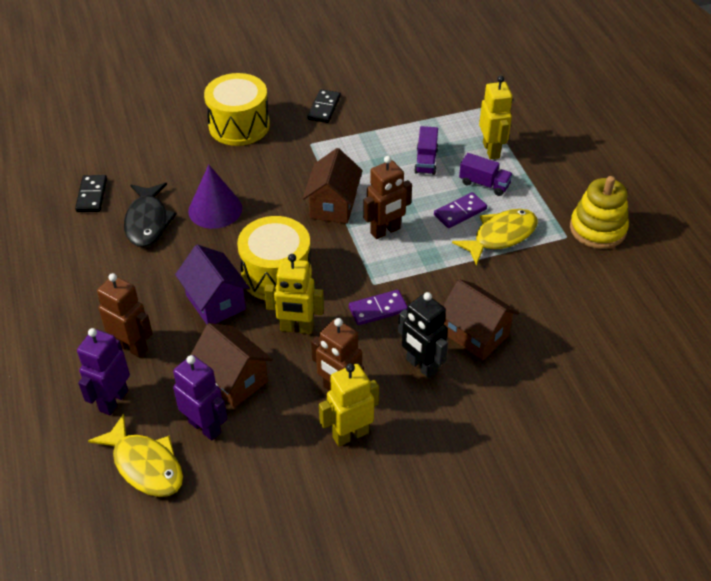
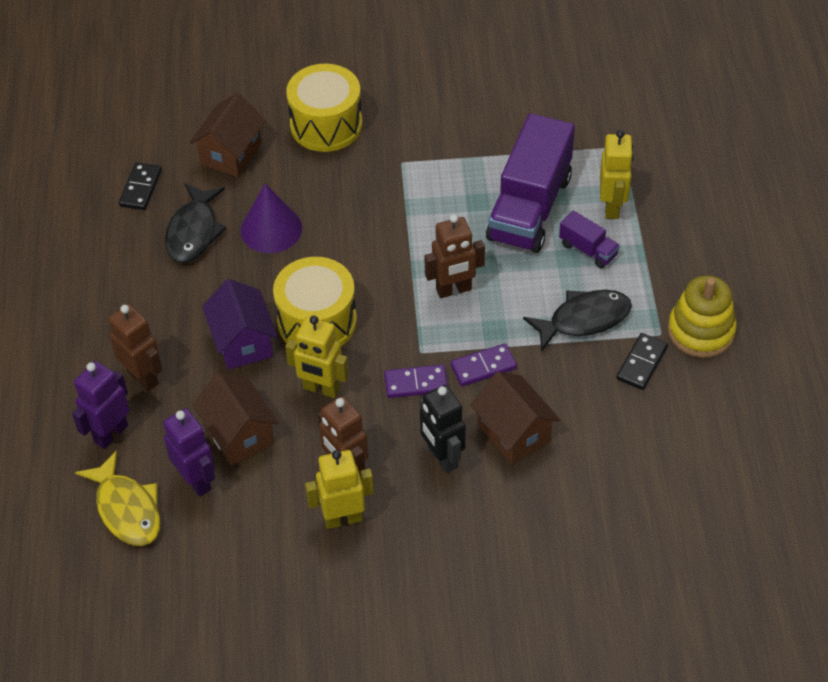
camera: 15 degrees right, 5 degrees up
brown house [303,148,363,224] -> brown house moved to [190,93,266,177]
black domino [308,89,341,123] -> black domino moved to [616,333,668,390]
purple truck [414,126,438,175] -> purple truck [486,113,575,253], size x2.24
purple domino [434,192,487,228] -> purple domino moved to [451,343,517,386]
yellow fish [452,209,538,266] -> black fish [523,290,632,352]

